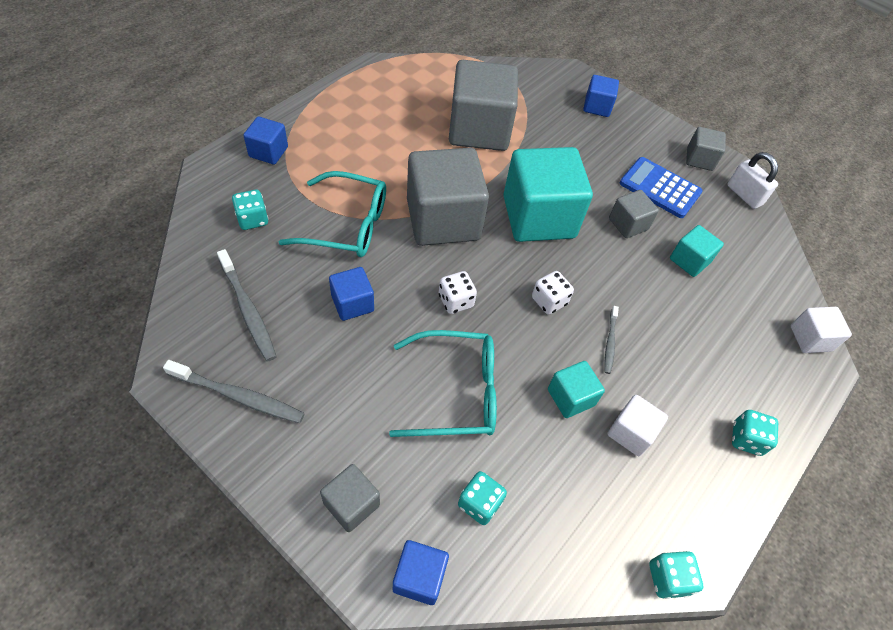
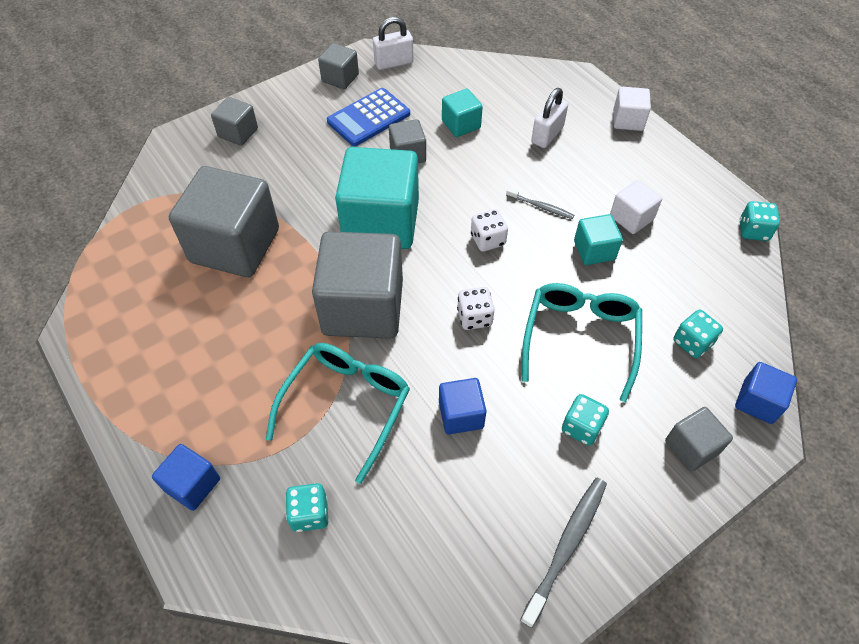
camera: 70 degrees left, 0 degrees up
grey toothbrush [217,249,277,362] -> none
blue cube [583,75,619,117] -> grey cube [211,97,258,146]
turquoise dice [732,410,778,456] -> turquoise dice moved to [562,394,609,446]
white cube [791,307,852,353] -> white cube moved to [613,87,651,131]
none -> white padlock [531,88,568,148]

